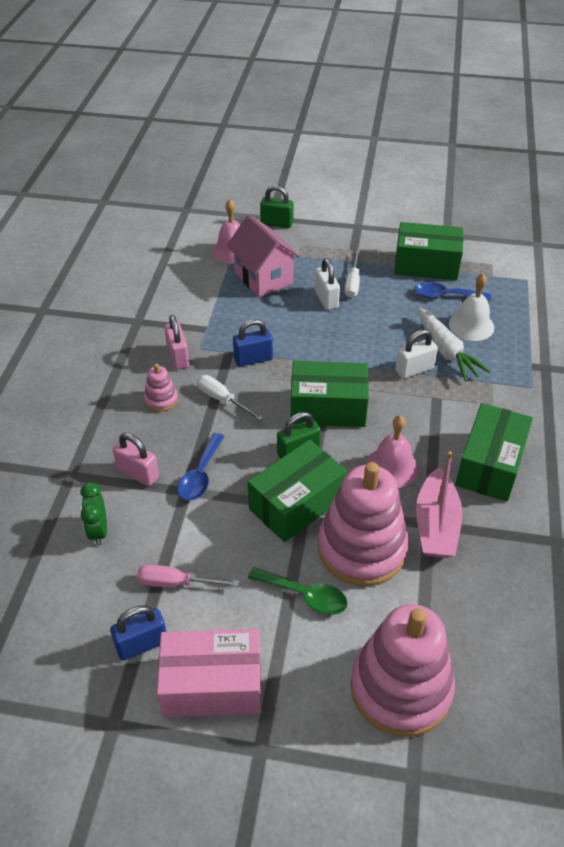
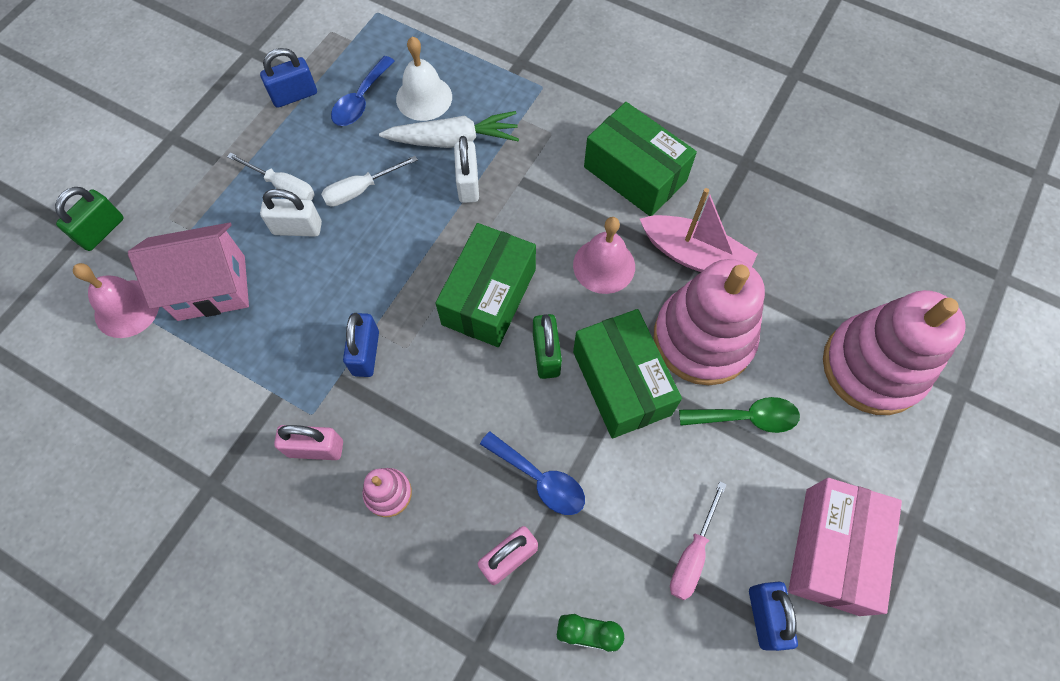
camera: 70 degrees left, 20 degrees up
white screwdriver [197,375,263,421] -> white screwdriver moved to [321,156,418,207]
green spoon [248,567,348,615] -> green spoon turned 45 degrees clockwise [679,397,800,433]
green box [394,222,463,280] -> blue padlock [260,48,317,108]

